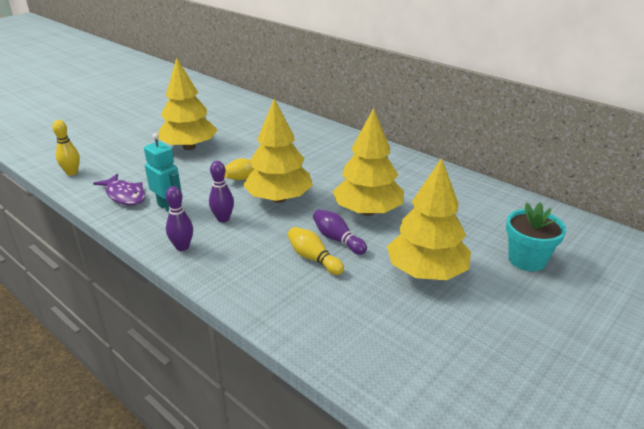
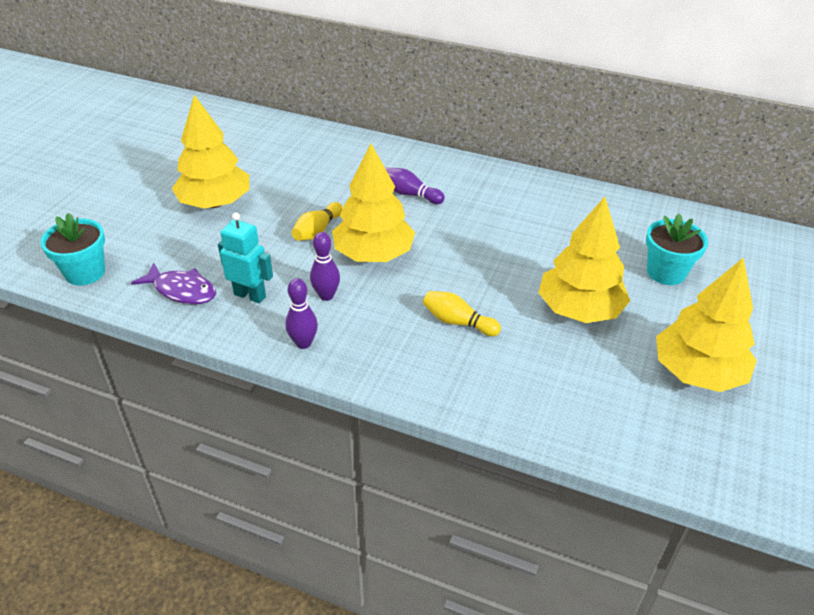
camera: 20 degrees left, 10 degrees up
yellow bowling pin [52,120,80,176] -> turquoise flower pot [40,213,105,286]
purple bowling pin [313,209,367,255] -> purple bowling pin moved to [385,168,445,204]
yellow tree [333,108,404,216] -> yellow tree moved to [656,257,757,392]

